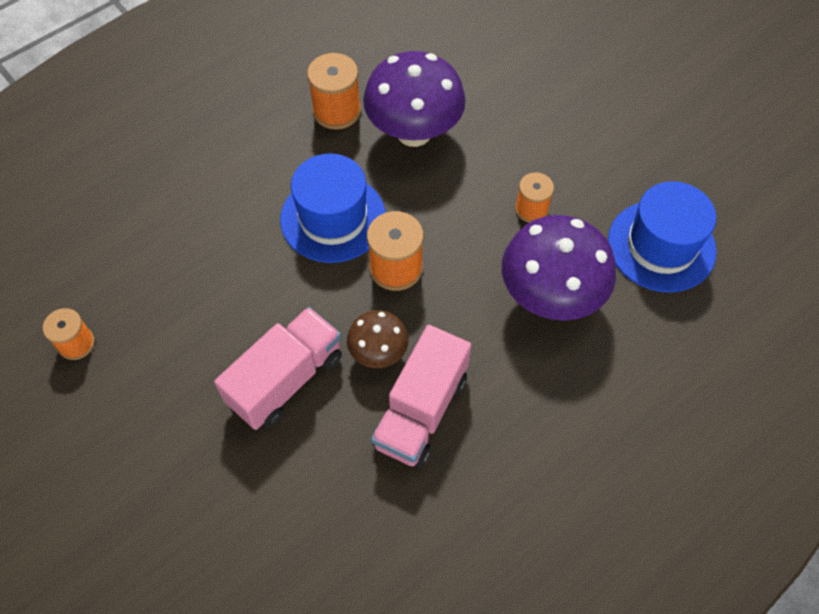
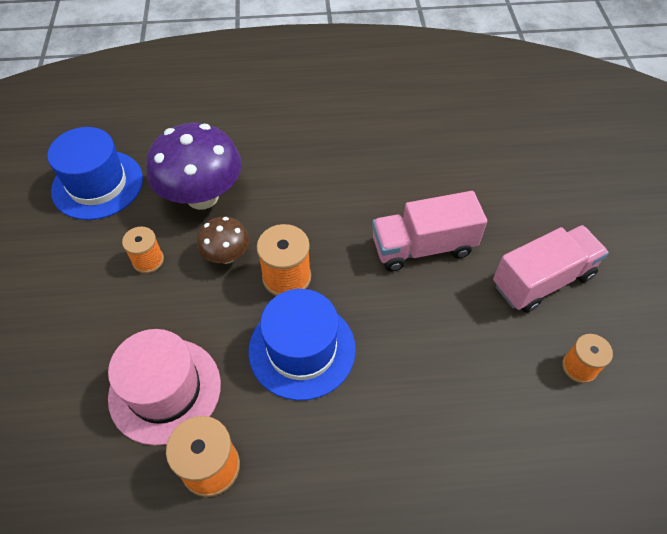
camera: 145 degrees left, 5 degrees down
brown mushroom [347,310,409,368] -> brown mushroom moved to [196,217,249,264]
purple mushroom [363,51,466,147] -> pink hat [108,329,221,445]
pink truck [371,325,471,468] -> pink truck moved to [493,225,609,313]

